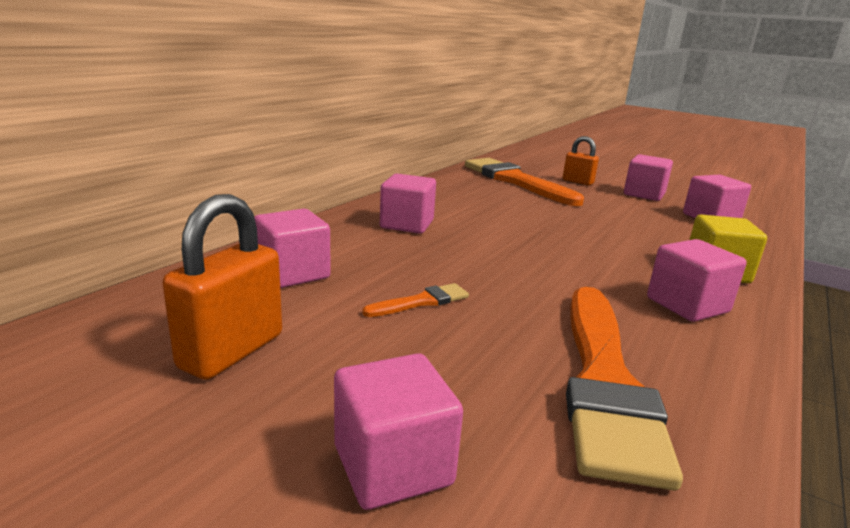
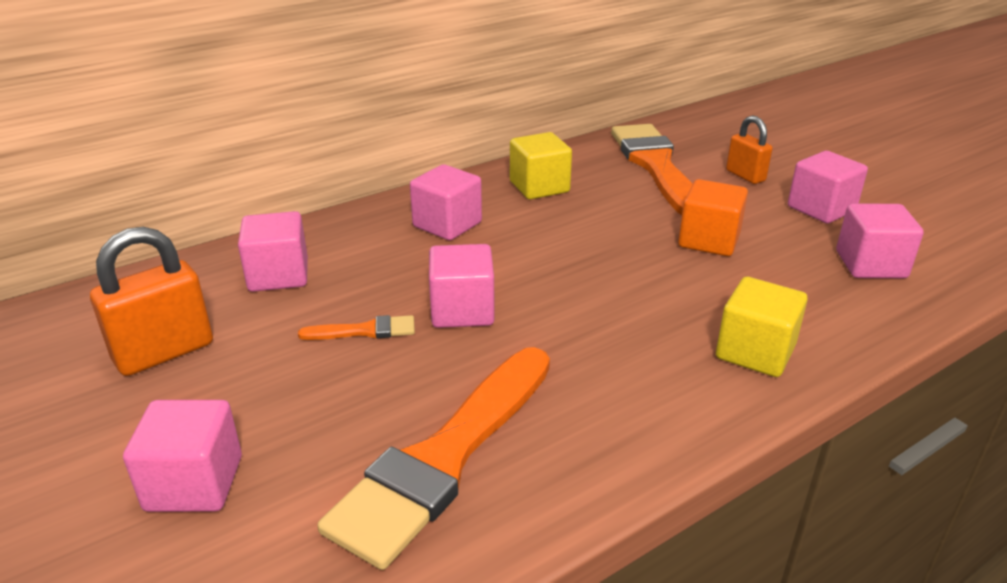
camera: 25 degrees right, 10 degrees up
pink cube [647,239,747,322] -> pink cube moved to [429,244,495,328]
none -> yellow cube [510,132,572,199]
none -> orange cube [678,179,748,256]

